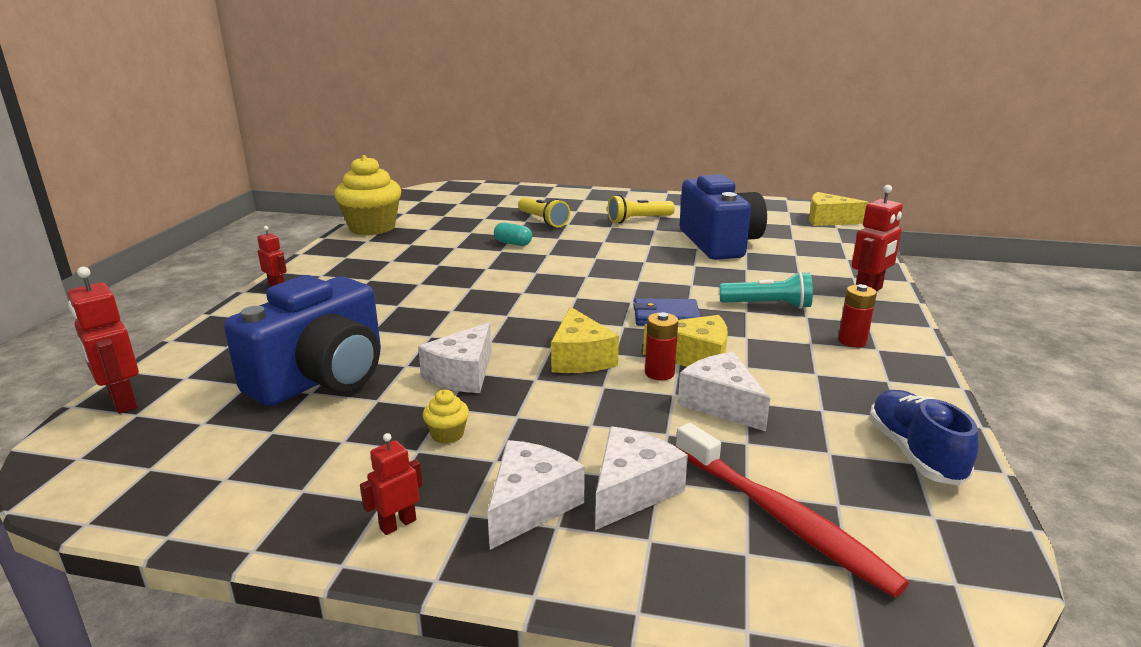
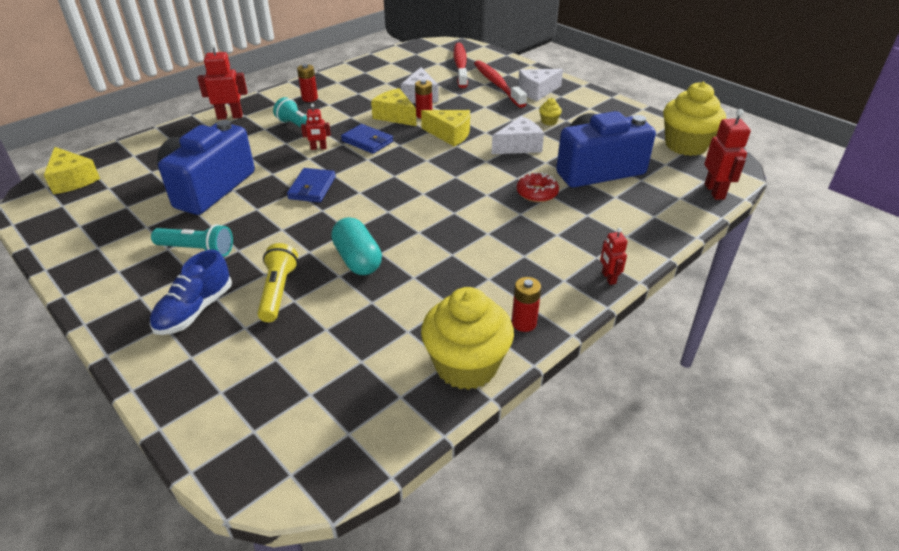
camera: 145 degrees left, 15 degrees up
red robot [360,433,423,535] -> red robot moved to [301,104,331,150]
turquoise capsule [494,222,532,246] -> turquoise capsule [331,217,382,275], size x1.63
yellow cheese [551,307,619,373] -> yellow cheese turned 90 degrees clockwise [421,110,470,147]
white cheese [595,426,688,530] -> red toothbrush [474,60,527,108]
yellow flashlight [607,195,675,224] -> turquoise flashlight [151,224,233,257]
blue shoe [869,390,978,486] -> blue shoe moved to [150,249,232,335]
none -> blue wallet [287,168,336,202]
none -> red battery [512,277,541,332]
none -> red donut [517,172,559,202]
none -> yellow cupcake [663,82,726,156]

